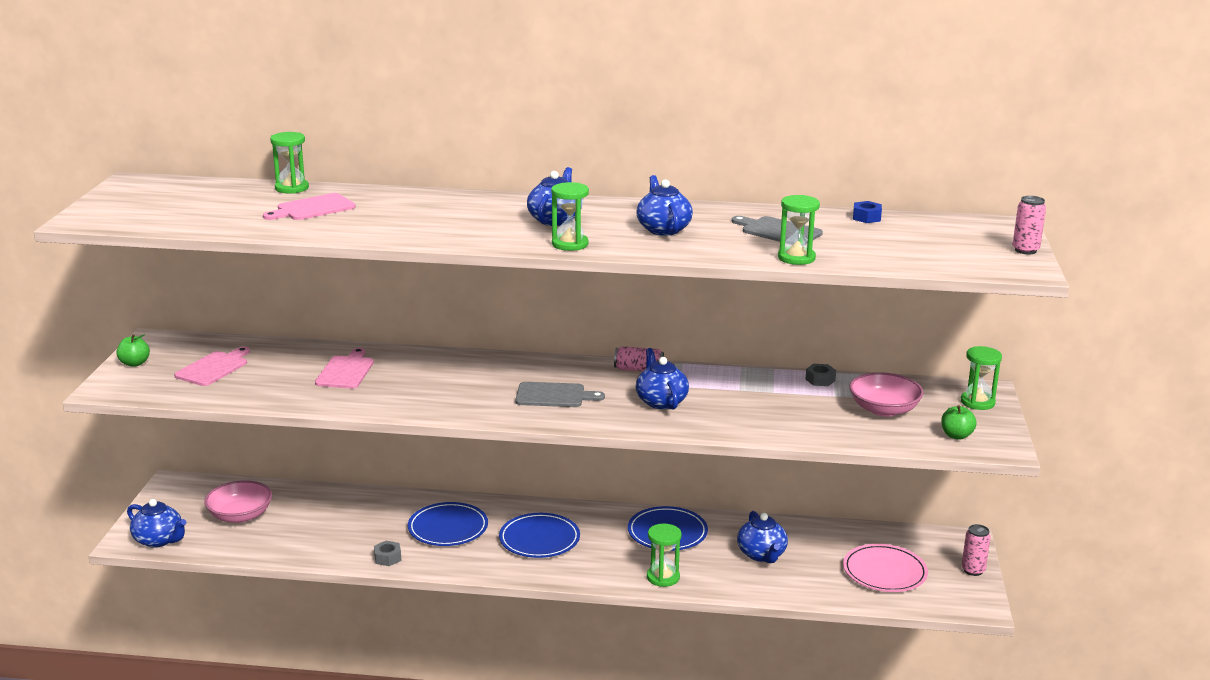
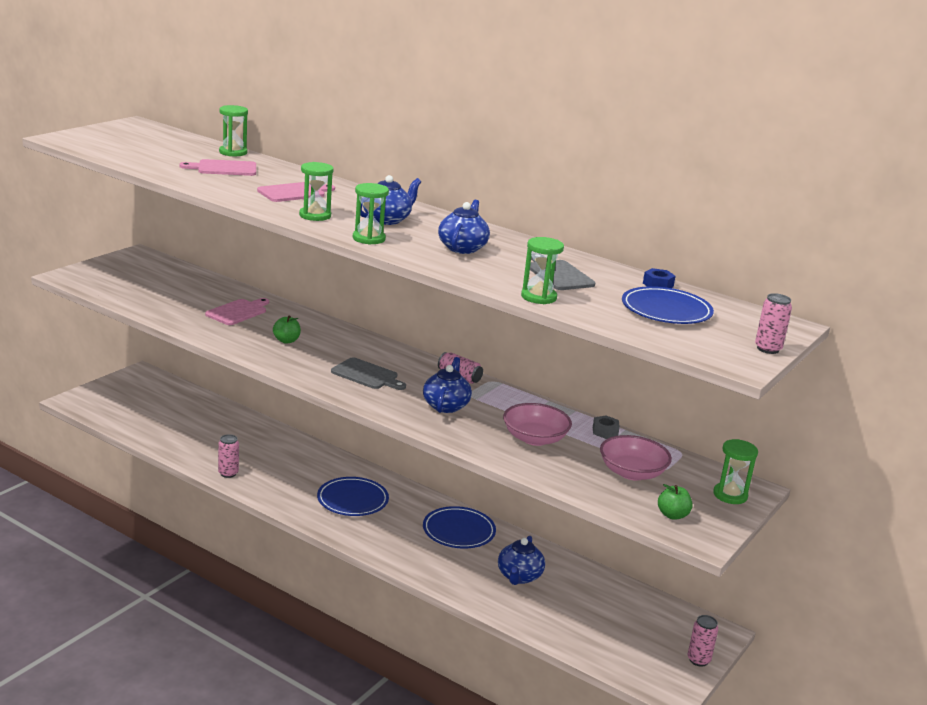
camera: 25 degrees right, 0 degrees up
green apple [116,334,150,367] -> green apple moved to [273,315,301,343]
blue teapot [127,499,187,548] -> none
pink cutting board [174,347,250,386] -> pink cutting board moved to [257,182,335,202]
pink bowl [204,480,272,523] -> pink bowl moved to [503,403,572,446]
grey nut [374,541,401,566] -> pink can [218,434,239,478]
blue plate [408,502,488,546] -> blue plate moved to [622,286,714,324]
green hourglass [647,523,682,587] -> green hourglass moved to [299,162,334,221]
pink plate [843,544,928,592] -> none

